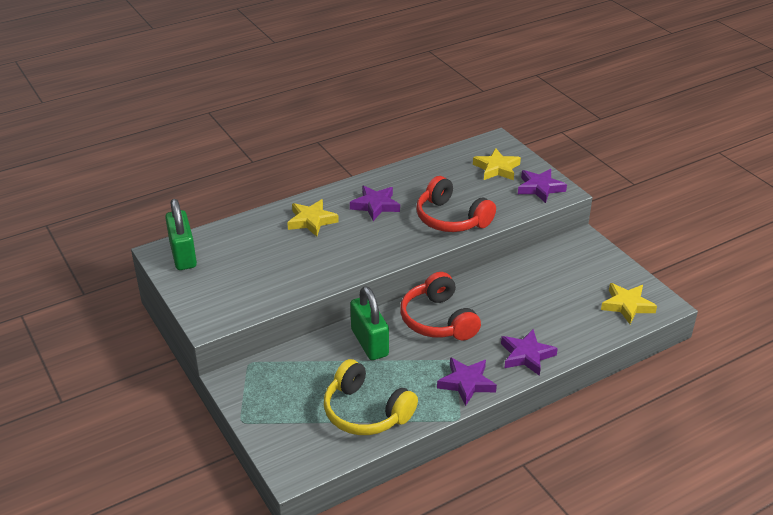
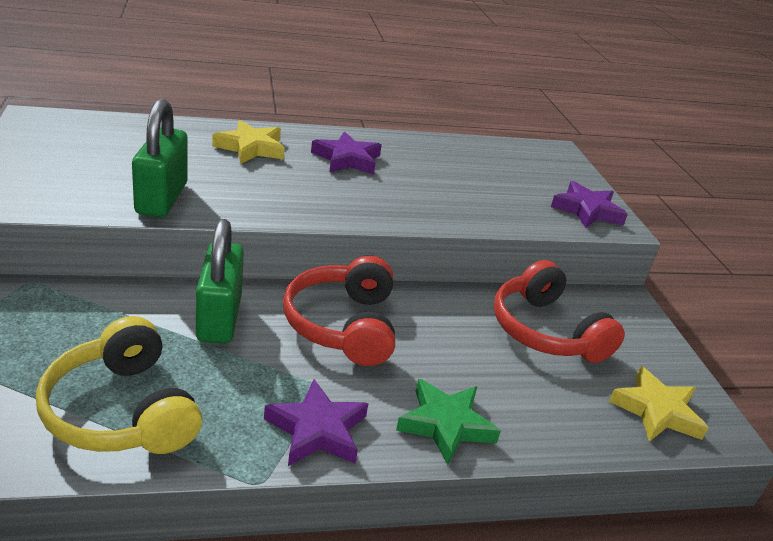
camera: 15 degrees right, 5 degrees down
green padlock [165,199,197,270] -> green padlock moved to [132,99,188,217]
red headphones [416,176,496,232] -> red headphones moved to [494,260,625,363]
yellow star [473,148,521,180] -> none
purple star [501,329,558,376] -> green star [396,379,501,465]

